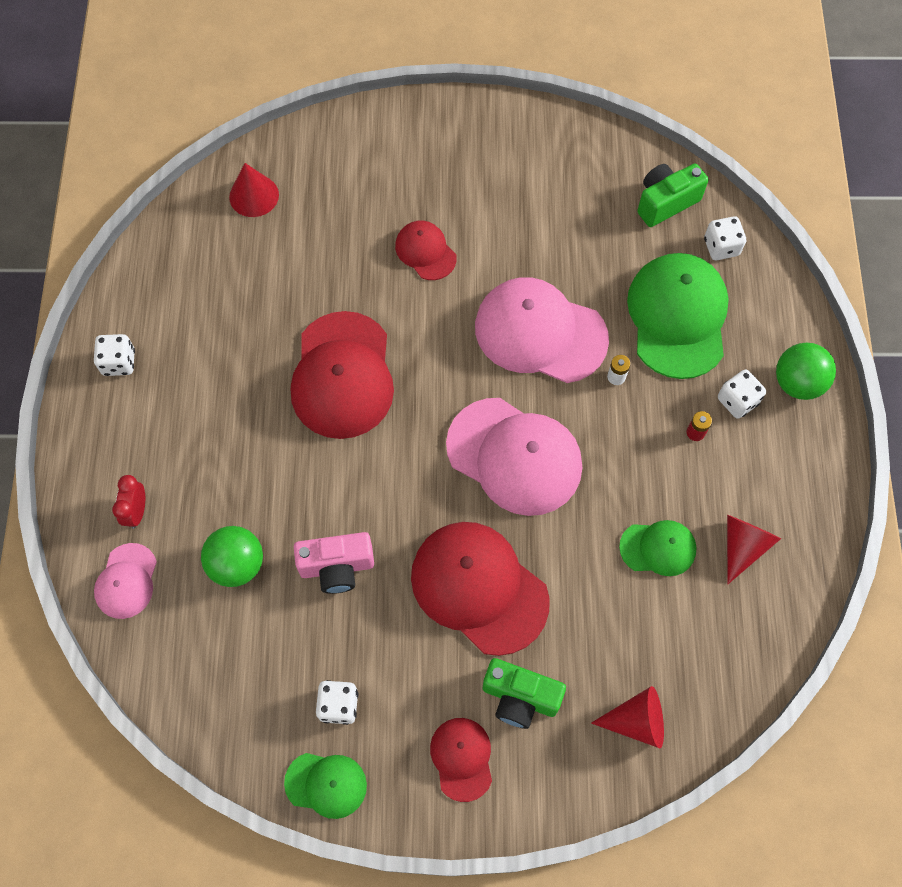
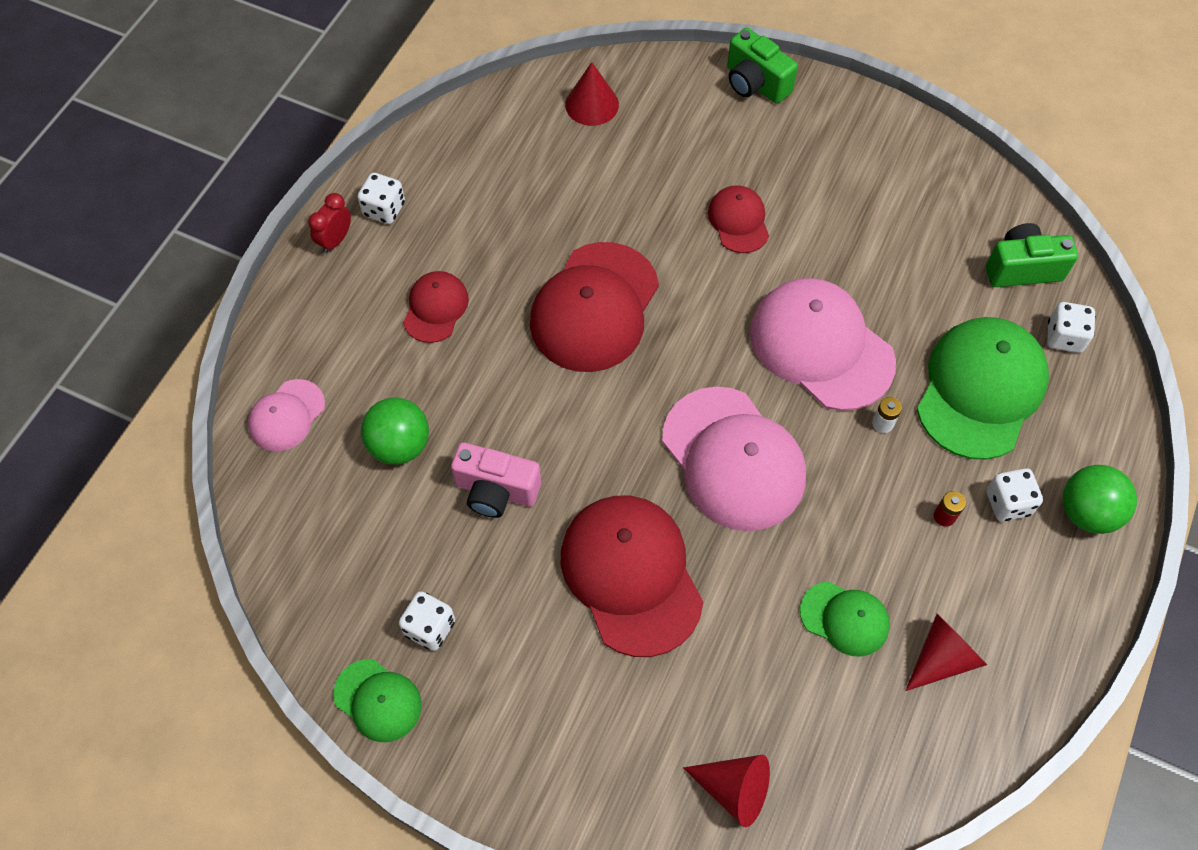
camera: 25 degrees right, 5 degrees down
red clock [112,475,145,529] -> red clock moved to [308,193,351,253]
red cap [430,718,492,802] -> red cap moved to [403,271,469,343]
green camera [483,658,566,729] -> green camera moved to [727,28,798,104]

